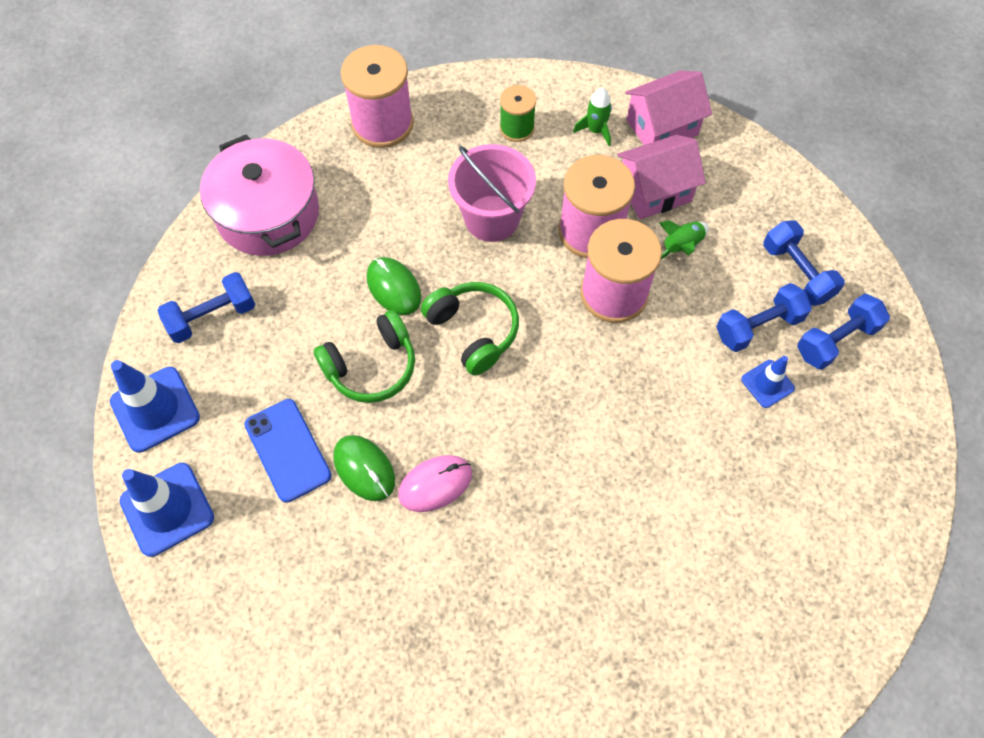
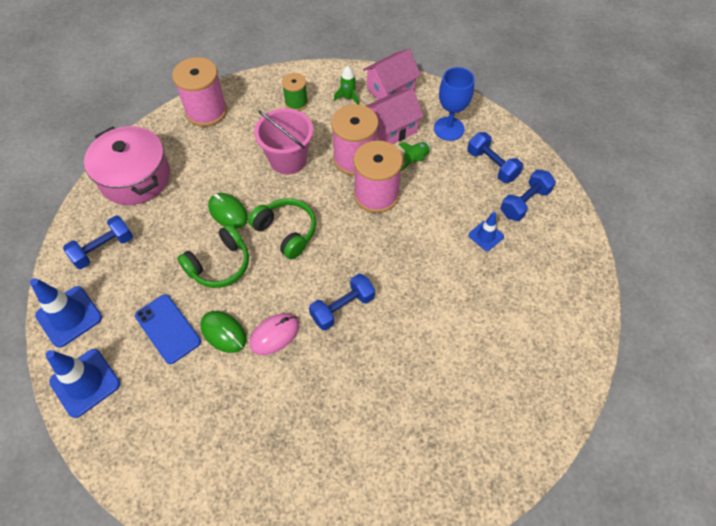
camera: 10 degrees left, 5 degrees down
blue dumbbell [716,283,812,352] -> blue dumbbell moved to [309,274,375,331]
none -> blue goblet [434,67,475,141]

